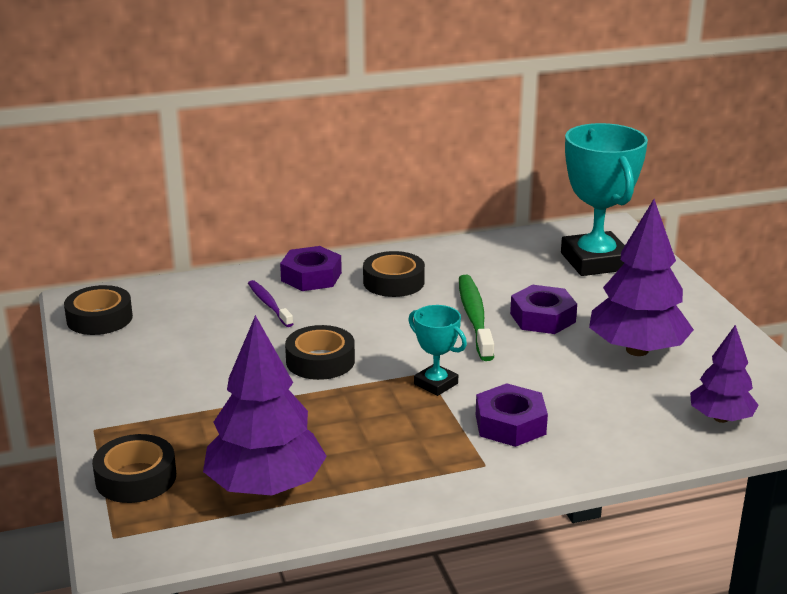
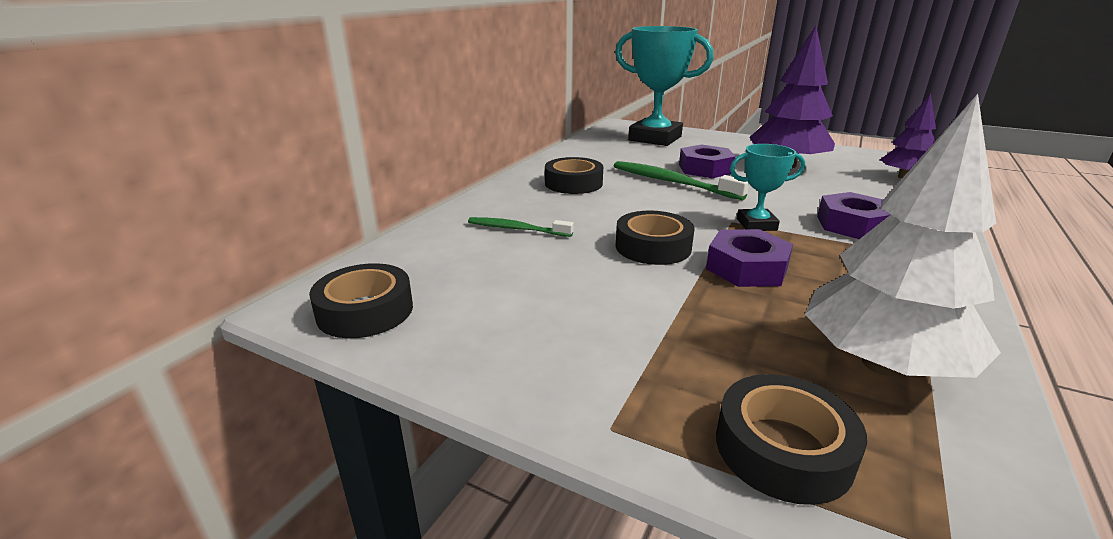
camera: 45 degrees left, 0 degrees up
purple tree [203,315,327,496] -> white tree [805,94,1001,378]
purple toothbrush [248,280,293,327] -> green toothbrush [468,217,574,237]
purple nut [280,246,342,291] -> purple nut moved to [706,229,793,287]

